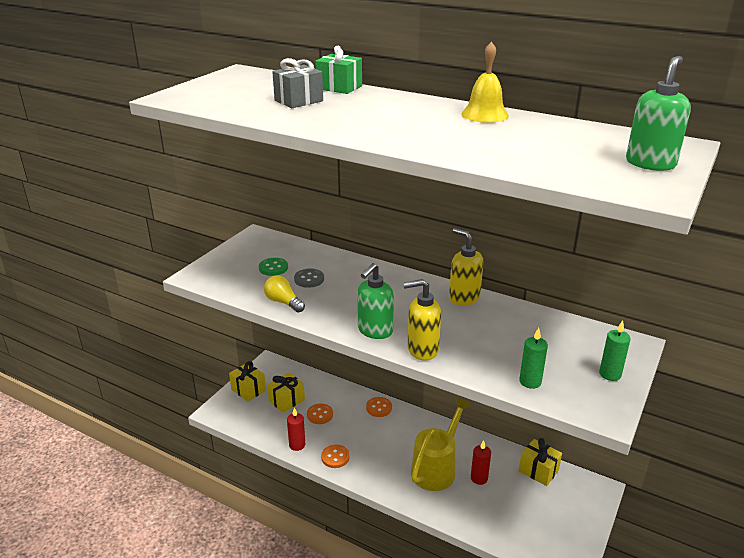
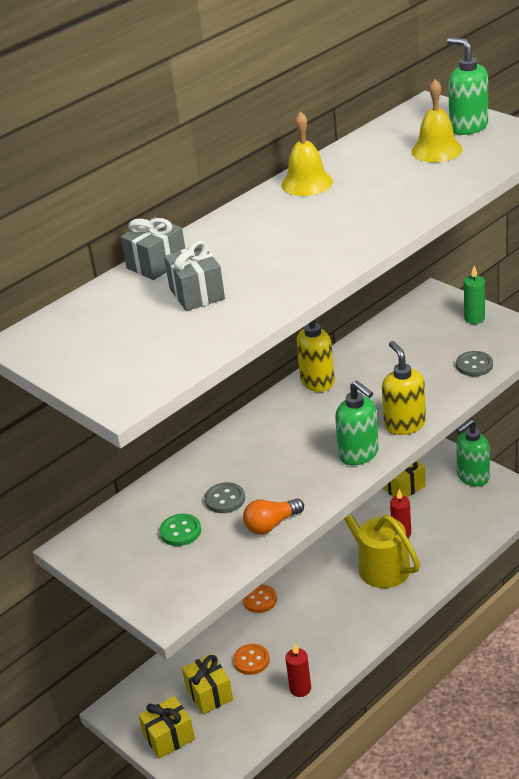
camera: 70 degrees left, 5 degrees up
yellow light bulb [264,275,305,313] -> orange light bulb [243,499,304,535]
green gift [315,46,362,94] -> grey gift [121,217,185,280]
orange button [321,444,350,468] -> none
yellow soap dispenser [403,279,441,360] -> yellow soap dispenser turned 150 degrees clockwise [382,341,426,435]
green candle [519,328,548,389] -> grey button [456,351,493,376]
none -> yellow bell [411,79,462,162]
none -> green soap dispenser [456,419,490,486]

